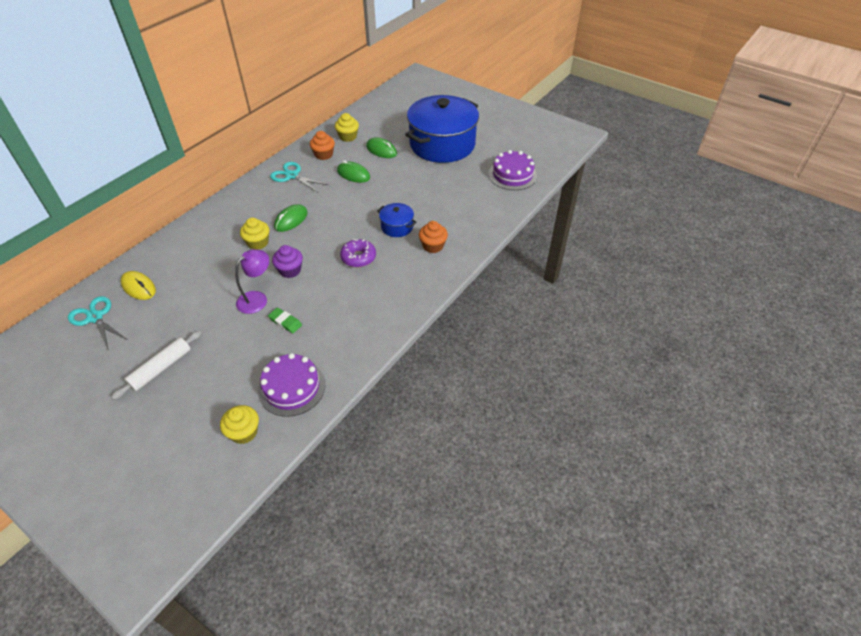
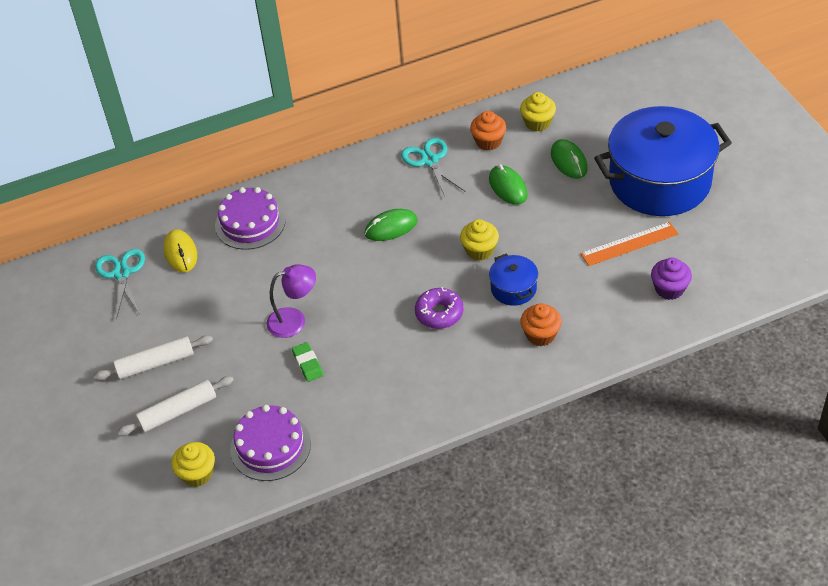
camera: 35 degrees right, 0 degrees up
yellow cupcake [240,218,269,250] -> yellow cupcake moved to [460,219,499,261]
purple cupcake [272,245,303,278] -> purple cupcake moved to [651,257,692,300]
purple cake [488,150,537,190] -> purple cake moved to [215,187,286,250]
none -> white rolling pin [117,376,234,436]
none -> orange ruler [581,222,678,266]

